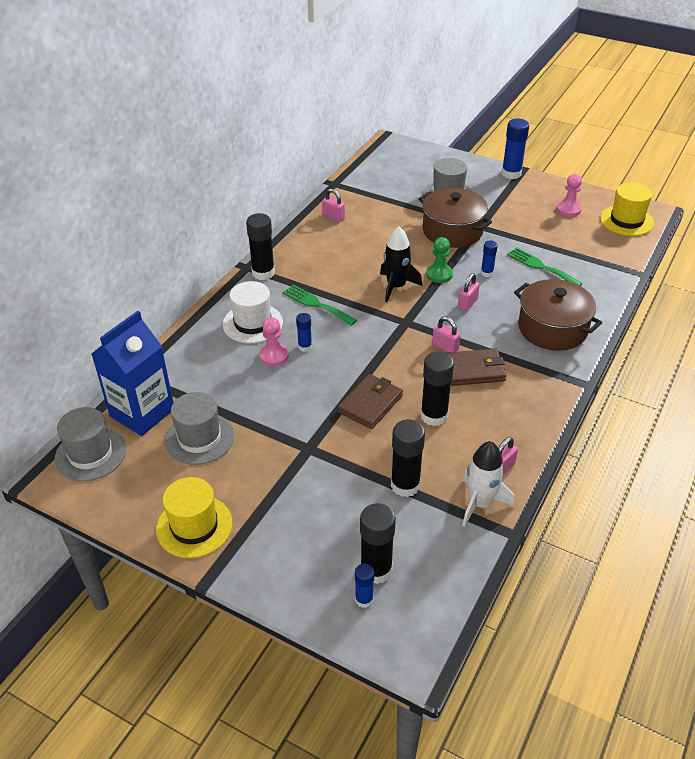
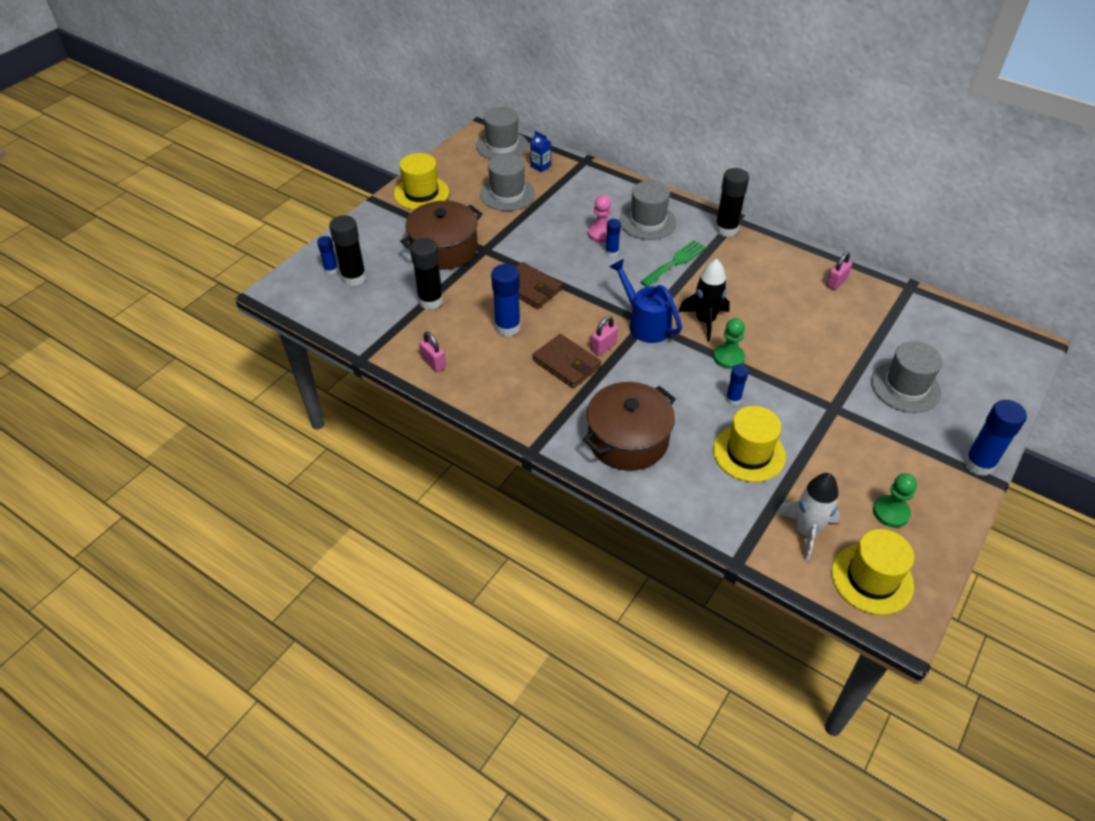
camera: 95 degrees right, 5 degrees up
blue carton [91,311,174,436] -> blue carton [530,131,551,172], size x0.40
white hat [223,281,283,343] -> grey hat [619,181,677,240]
brown pot [419,188,492,248] -> brown pot moved to [400,201,483,270]
black glue stick [421,352,454,426] -> blue glue stick [491,264,521,336]
brown wallet [447,349,506,386] -> brown wallet turned 45 degrees counterclockwise [532,334,601,388]
pink padlock [458,273,480,311] -> none
white rocket [462,441,514,526] -> white rocket moved to [776,473,840,562]
green fork [507,247,583,286] -> yellow hat [713,406,786,482]
pink pawn [556,174,582,217] -> green pawn [873,473,917,528]
none -> blue watering can [609,259,682,343]

